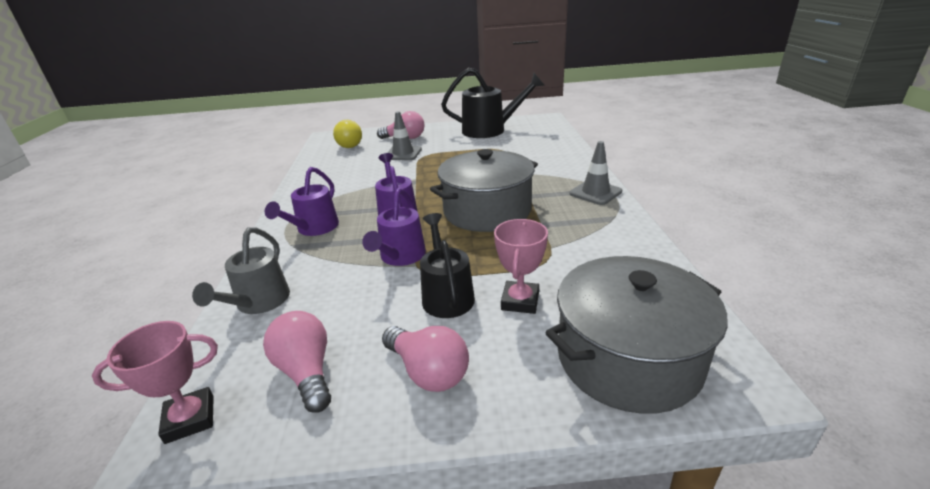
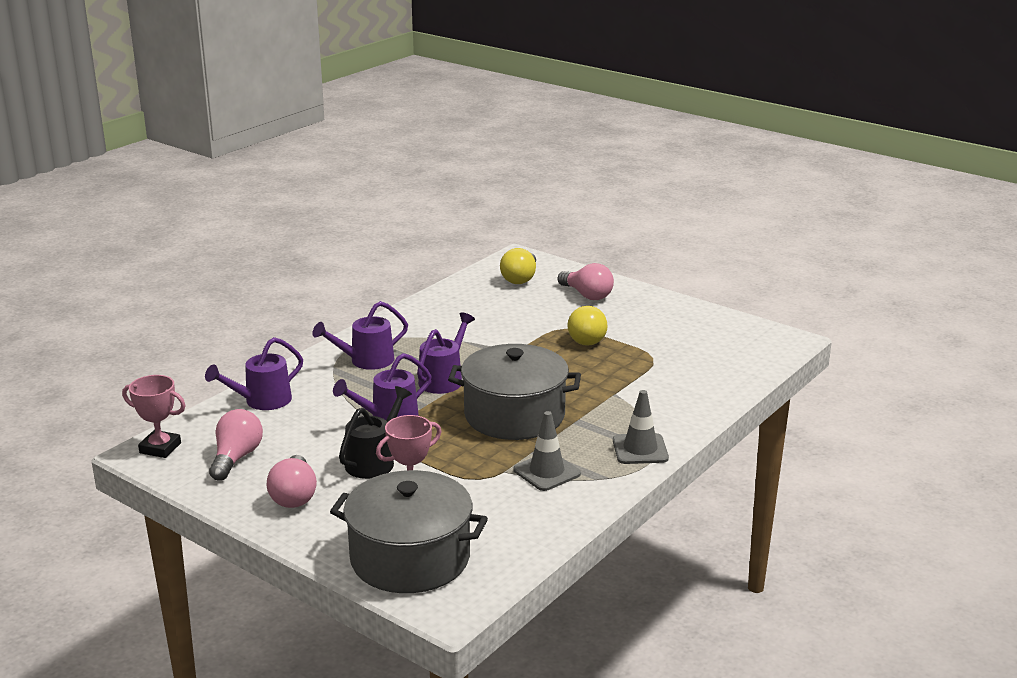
camera: 40 degrees right, 5 degrees down
grey watering can [192,227,290,314] -> purple watering can [205,337,303,410]
grey traffic cone [387,112,422,160] -> grey traffic cone moved to [513,411,581,491]
black watering can [441,68,544,138] -> none
none -> yellow light bulb [567,306,608,346]

